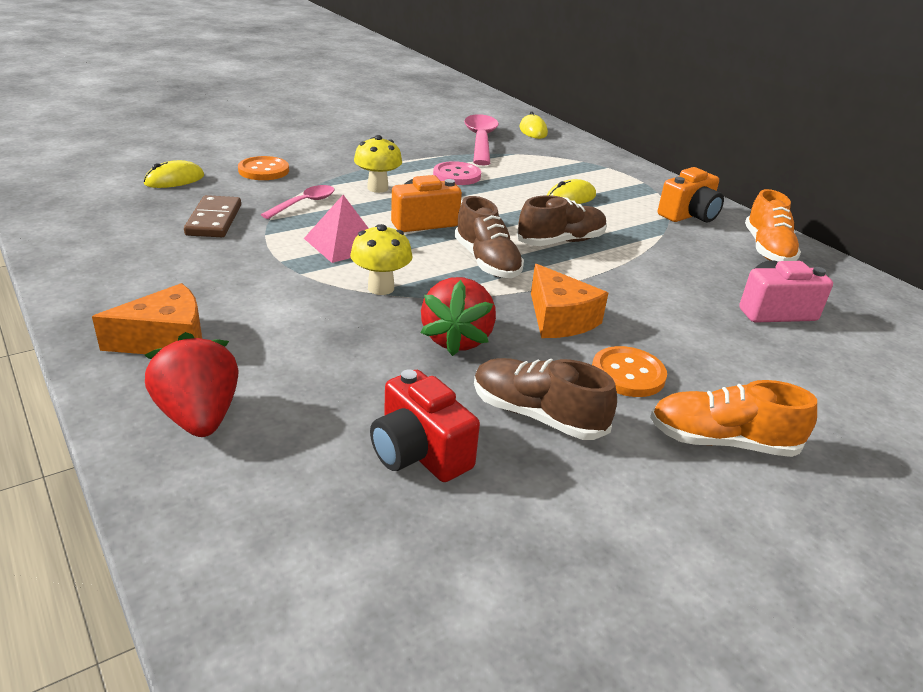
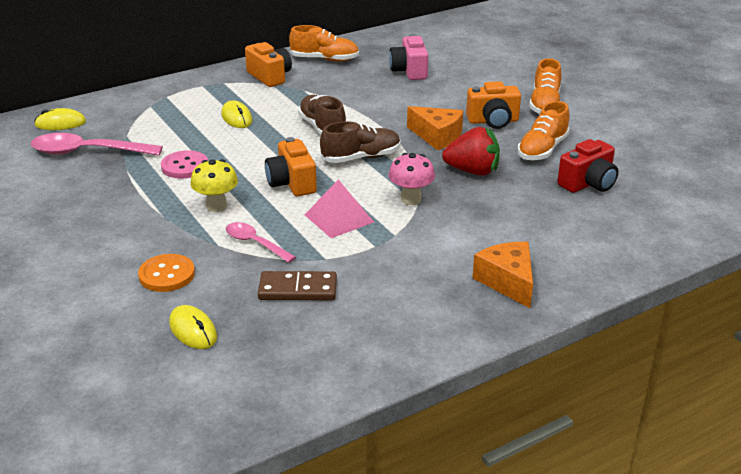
camera: 85 degrees left, 0 degrees up
red strawberry [145,332,239,437] -> none
yellow mushroom [350,224,412,295] -> pink mushroom [389,153,435,205]
brown shoe [474,358,617,440] -> orange shoe [518,101,570,160]
orange cheese [531,264,608,338] -> orange cheese turned 60 degrees clockwise [407,106,463,150]
orange button [592,346,667,397] -> orange camera [466,81,521,129]

